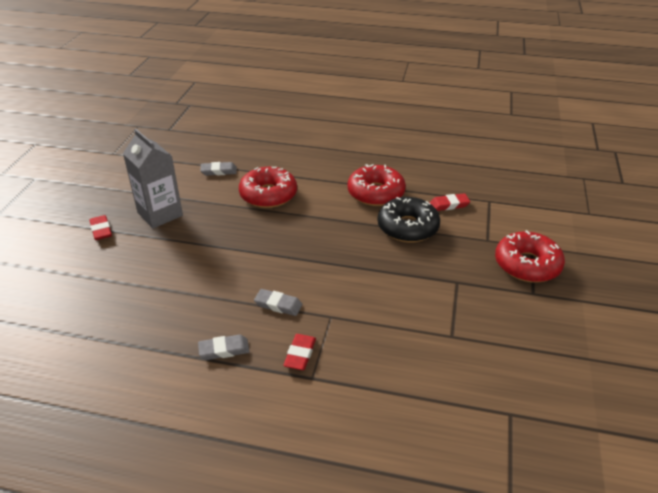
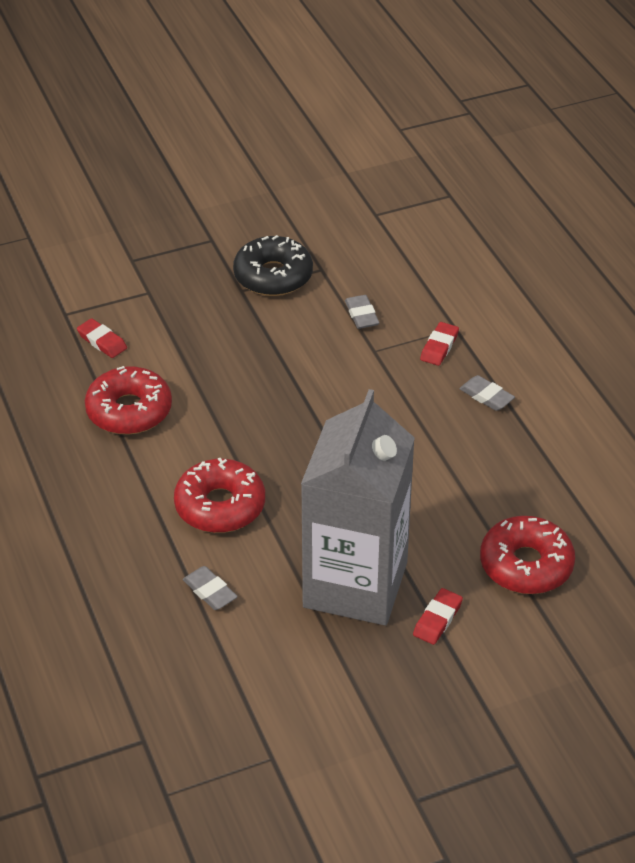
camera: 125 degrees left, 5 degrees up
grey carton [123,129,183,228] -> grey carton [301,389,415,625], size x1.63
grey eraser [254,289,302,316] -> grey eraser moved to [345,295,379,329]
red eraser [283,334,316,370] -> red eraser turned 45 degrees counterclockwise [420,322,459,366]
black donut [378,197,440,243] -> black donut moved to [233,235,313,296]
red donut [495,230,565,282] -> red donut moved to [480,516,575,594]

